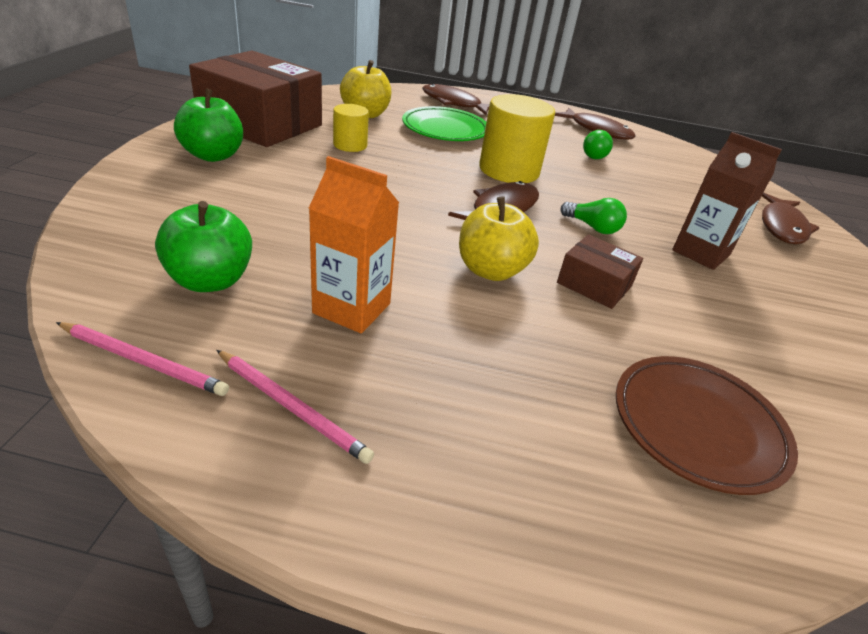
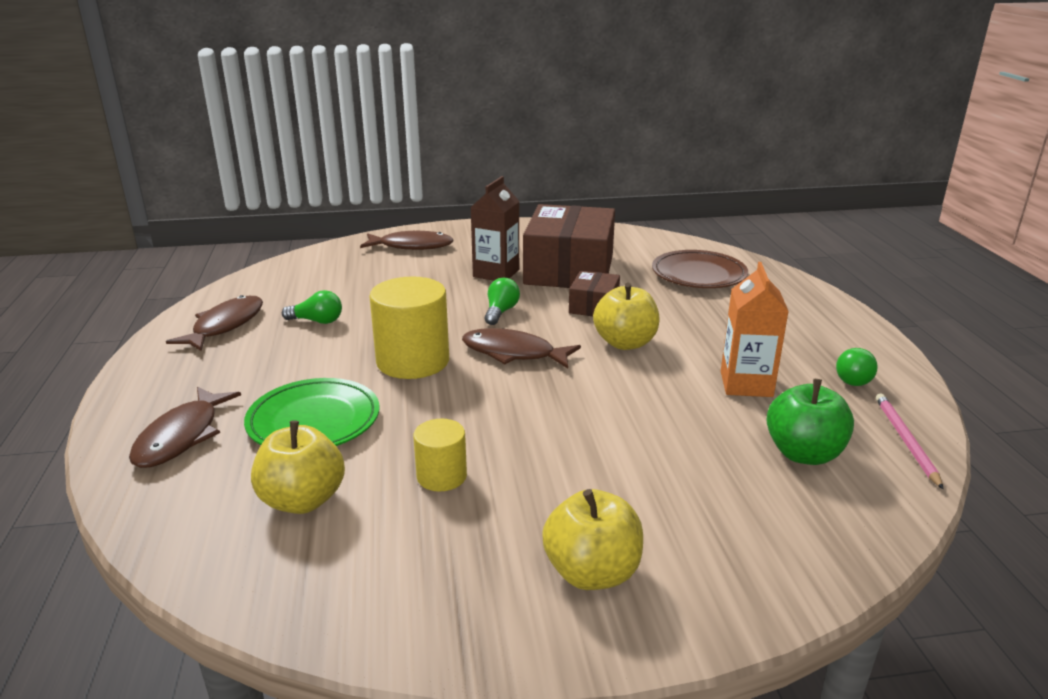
camera: 105 degrees left, 10 degrees down
green apple [174,89,243,162] -> yellow apple [542,489,643,590]
brown box [189,51,322,147] -> brown box moved to [523,204,615,288]
pink pencil [216,350,374,464] -> green light bulb [836,348,878,386]

